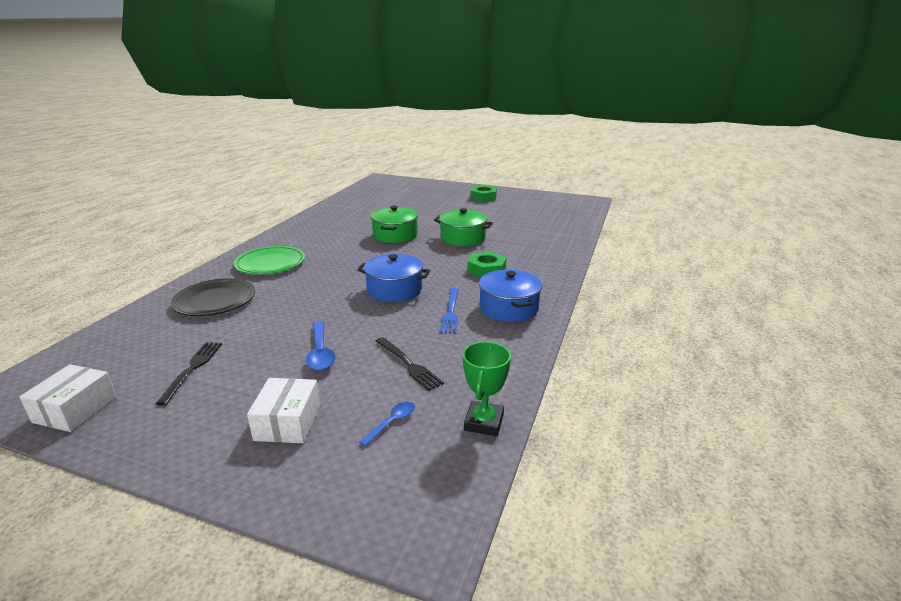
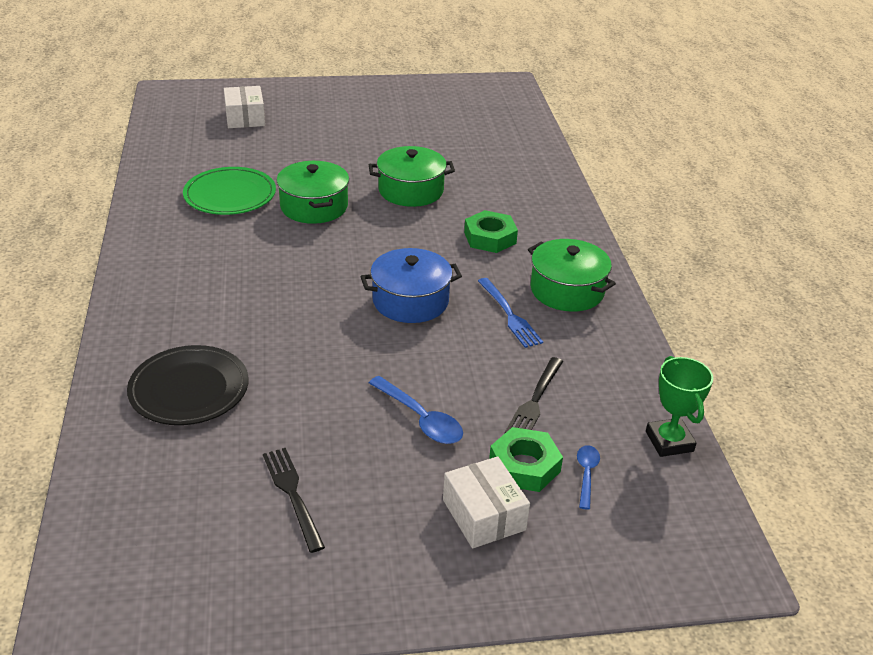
camera: 30 degrees left, 10 degrees up
white box [19,364,117,432] -> white box moved to [224,86,265,128]
green plate [234,246,305,275] -> green plate moved to [183,167,276,215]
black fork [376,337,444,391] -> black fork turned 90 degrees clockwise [505,357,563,433]
green nut [470,185,497,202] -> green nut moved to [489,427,563,492]
blue pot [479,270,542,322] -> green pot [528,239,616,312]

